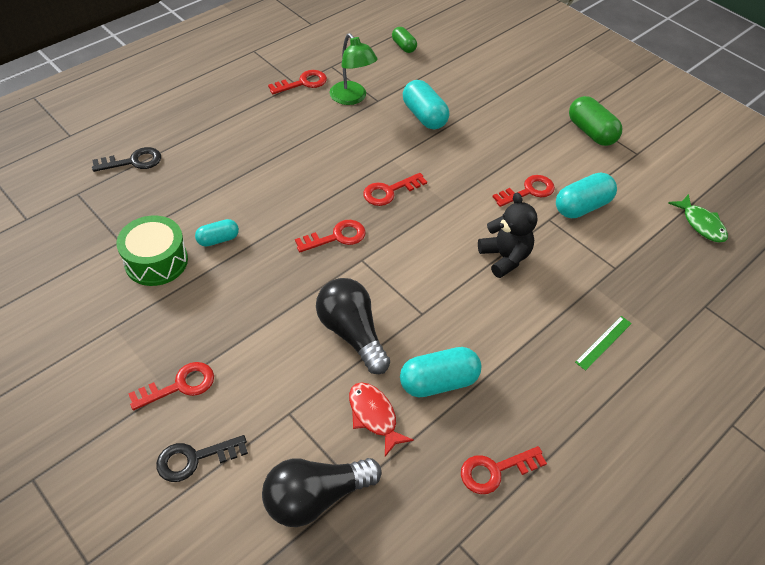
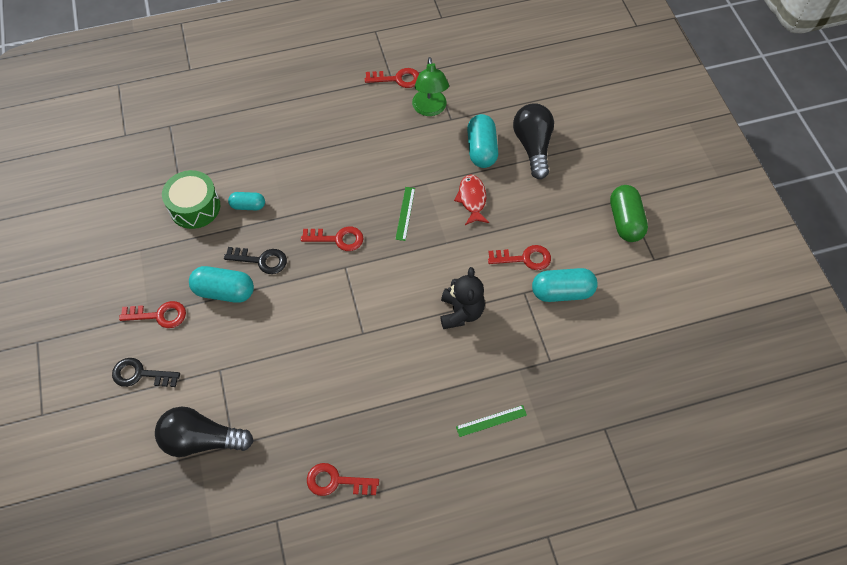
camera: 30 degrees right, 10 degrees up
black key [92,147,161,172] -> black key moved to [224,247,287,274]
black light bulb [316,278,390,374] -> black light bulb moved to [513,103,554,179]
red fish [349,382,414,456] -> red fish moved to [454,175,489,225]
red key [363,173,427,206] -> green ruler [395,187,415,241]
green capsule [392,27,417,53] -> none
turquoise capsule [400,347,482,397] -> turquoise capsule moved to [189,266,254,303]
green fish [668,194,728,243] -> none

